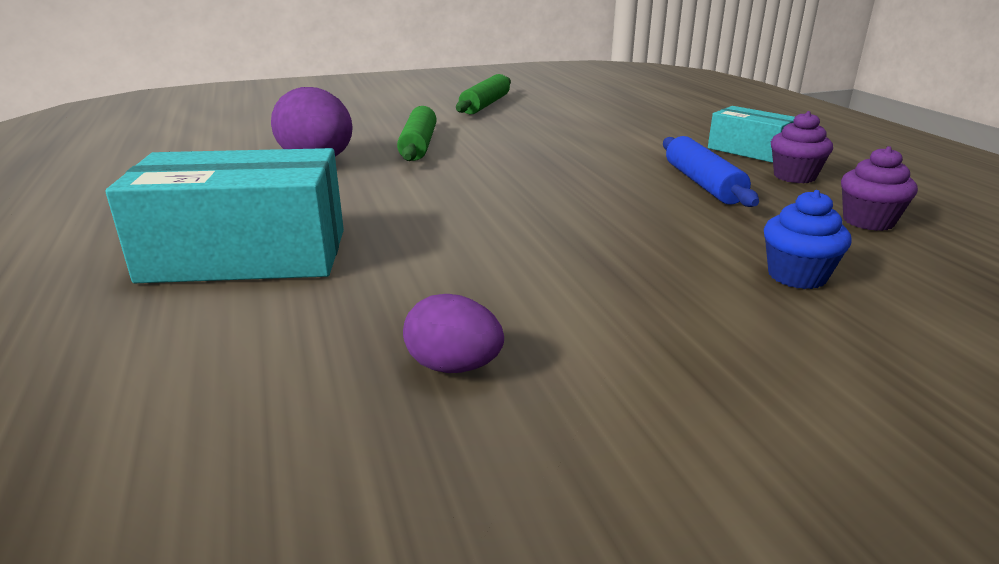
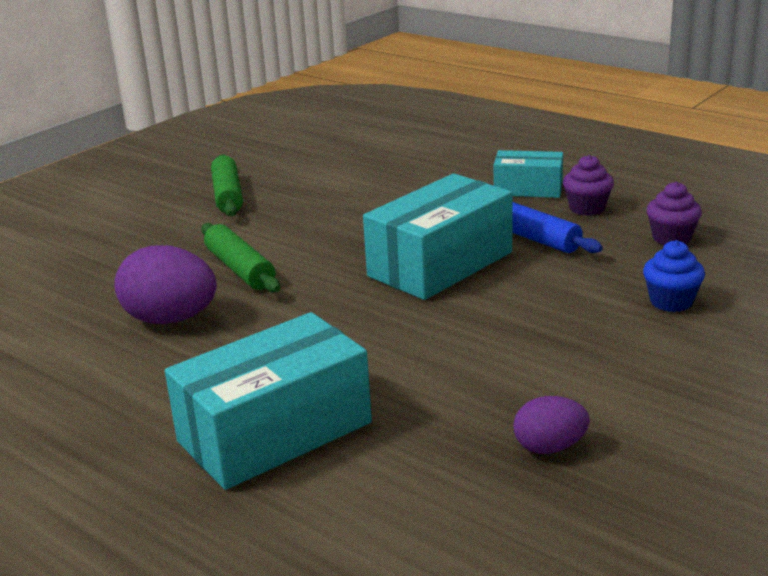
camera: 30 degrees left, 0 degrees up
none -> turquoise box [363,173,513,300]

